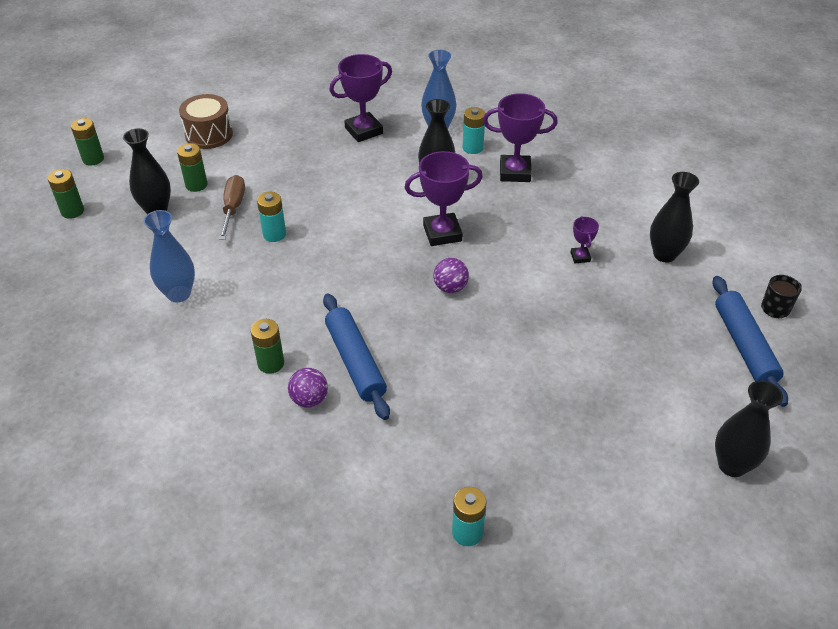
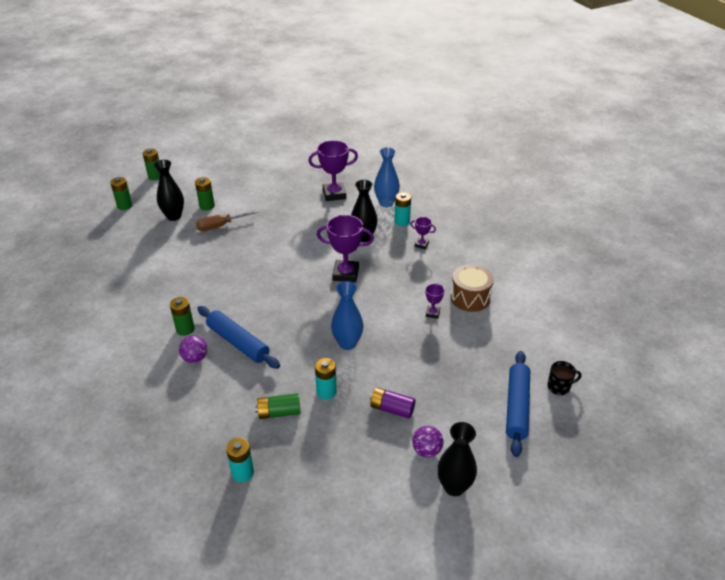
camera: 20 degrees right, 5 degrees down
blue vase [143,210,195,302] -> blue vase moved to [331,281,363,350]
brown drum [179,94,233,149] -> brown drum moved to [450,264,494,312]
brown screwdriver [219,175,245,240] -> brown screwdriver turned 135 degrees counterclockwise [196,210,259,231]
turquoise battery [257,192,286,242] -> turquoise battery moved to [315,358,337,400]
blue rolling pin [323,293,390,420] -> blue rolling pin turned 45 degrees counterclockwise [197,306,280,369]
purple ball [433,258,469,293] -> purple ball moved to [412,426,443,457]
purple trophy [483,93,558,182] -> purple trophy [411,217,436,249], size x0.50
black vase [650,172,699,263] -> none
none -> green battery [255,393,301,419]
none -> purple battery [370,387,415,419]

